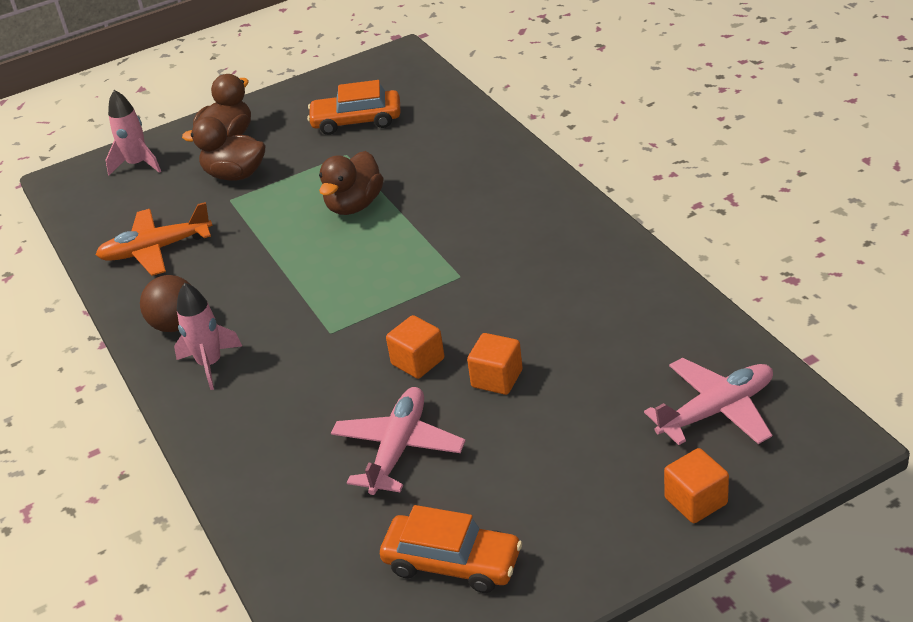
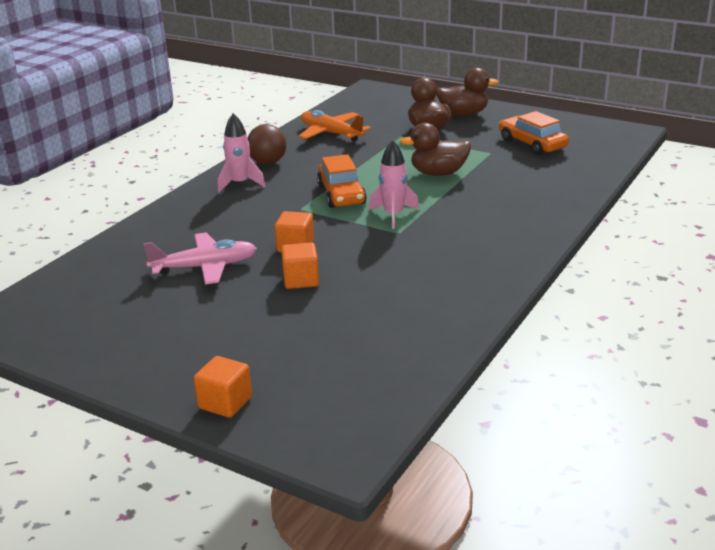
camera: 55 degrees right, 10 degrees down
pink rocket [106,90,161,175] -> pink rocket moved to [369,140,419,229]
orange car [380,505,522,593] -> orange car moved to [317,154,367,208]
pink plane [644,358,773,445] -> none

